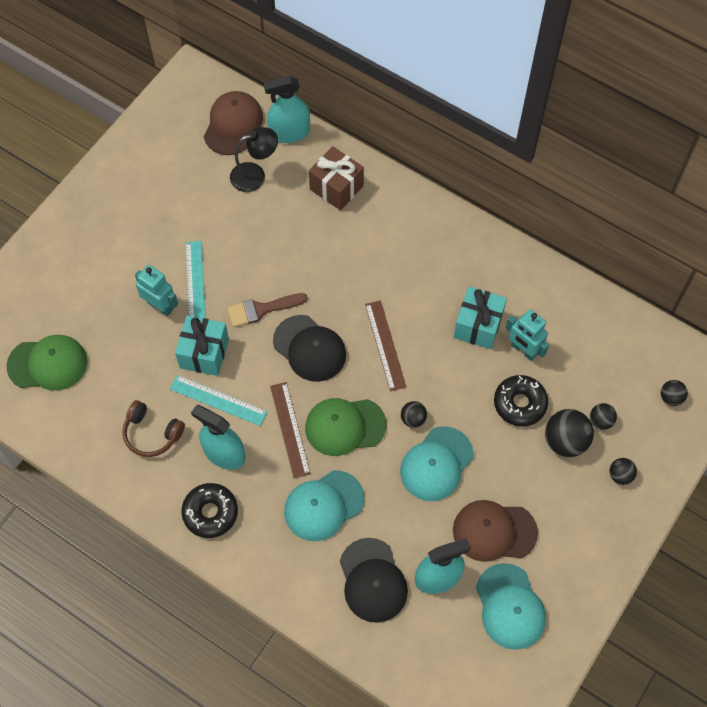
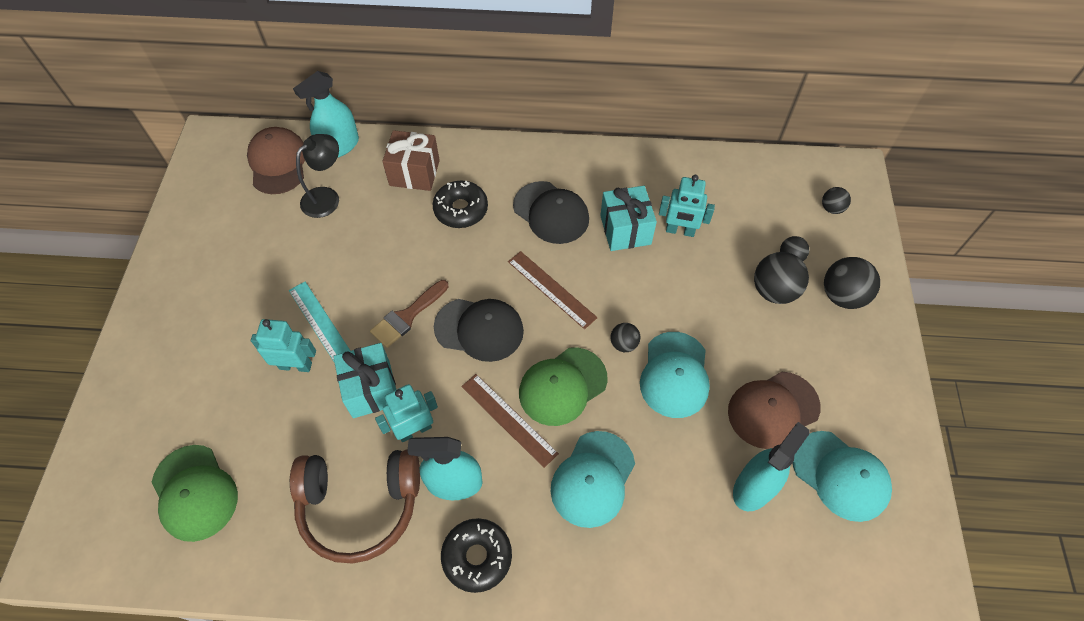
camera: 30 degrees left, 5 degrees down
green cap [6,335,87,391] -> green cap turned 90 degrees clockwise [152,445,238,542]
brown headphones [122,400,185,457] -> brown headphones [290,449,420,564], size x1.70
turquoise ruler [170,375,268,426] -> turquoise robot [375,384,438,442]
black cap [340,538,408,623] -> black cap moved to [513,181,589,244]
black donut [494,375,548,427] -> black donut moved to [433,181,488,228]
black ball [609,458,637,485] -> black ball [824,257,880,309], size x1.79

